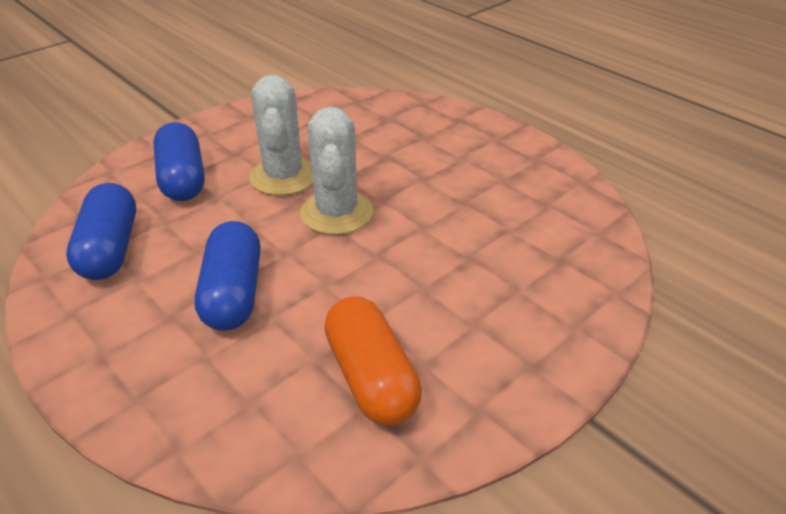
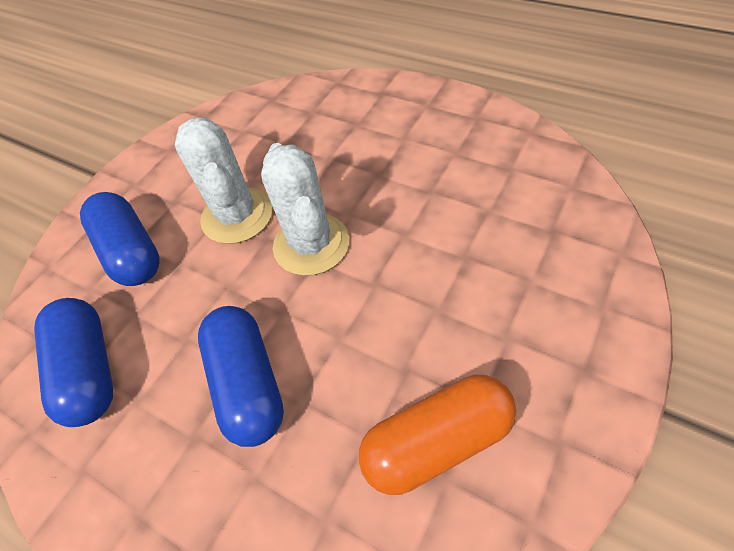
camera: 10 degrees left, 15 degrees up
orange capsule [324,296,422,426] -> orange capsule turned 75 degrees counterclockwise [359,375,516,495]

